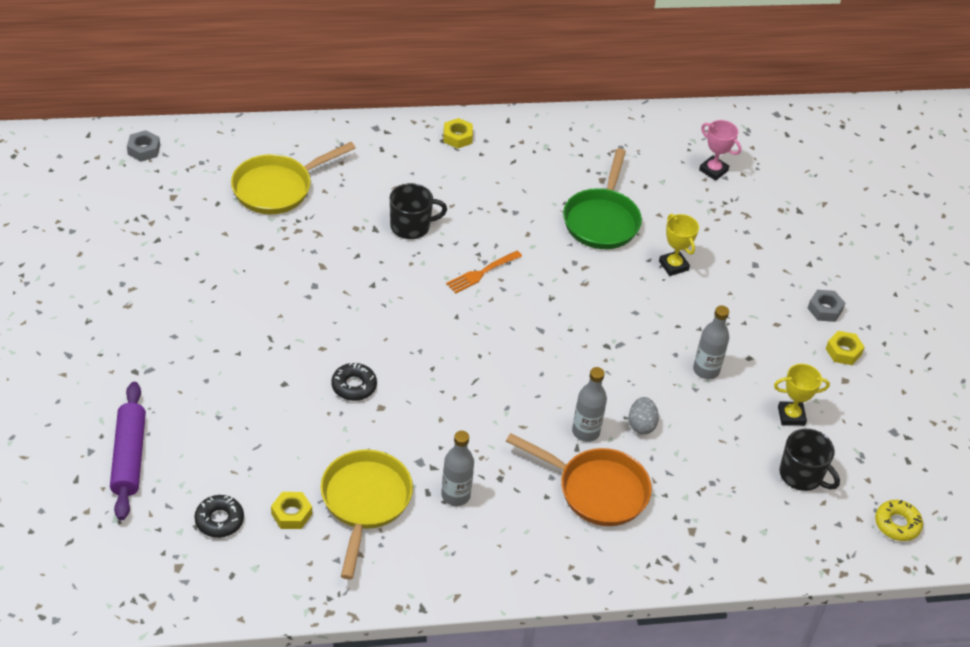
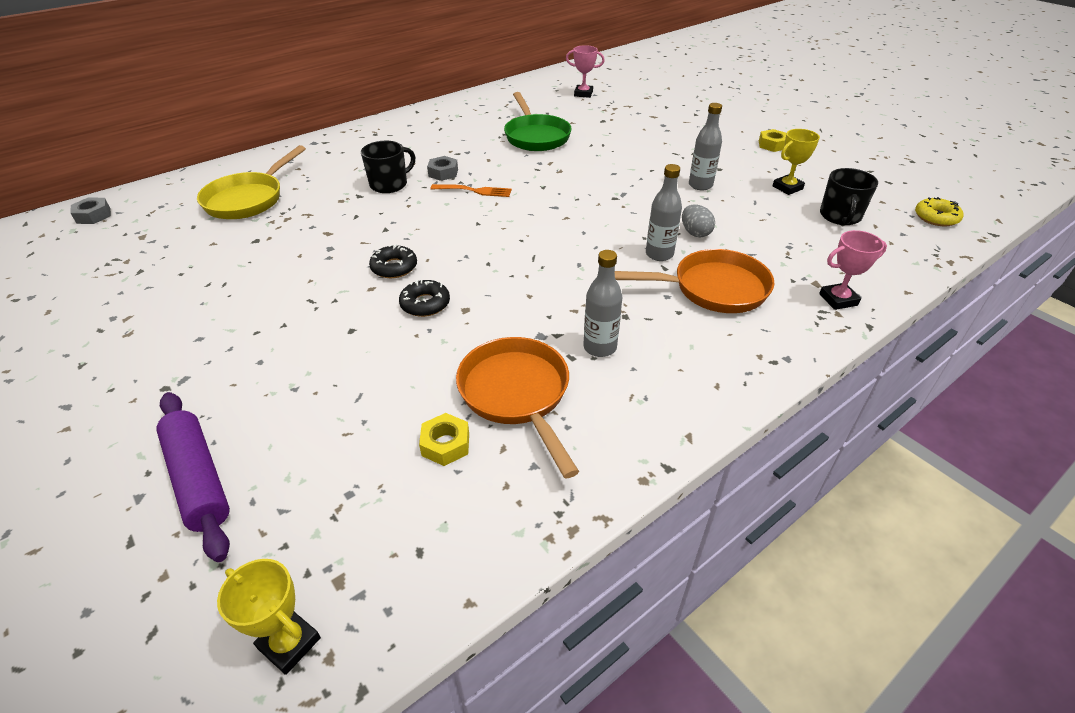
camera: 25 degrees left, 5 degrees down
black donut [194,495,244,538] -> black donut moved to [369,244,417,278]
yellow pan [320,449,413,580] -> orange pan [456,337,579,478]
yellow nut [444,118,473,148] -> none
orange fork [446,251,522,294] -> orange fork turned 105 degrees counterclockwise [431,184,512,197]
yellow trophy [659,214,699,276] -> yellow trophy moved to [217,559,321,675]
black mug [779,429,840,491] -> black mug turned 90 degrees clockwise [820,168,878,225]
grey nut [807,290,845,322] -> grey nut moved to [427,156,458,181]
none -> pink trophy [819,230,887,310]

